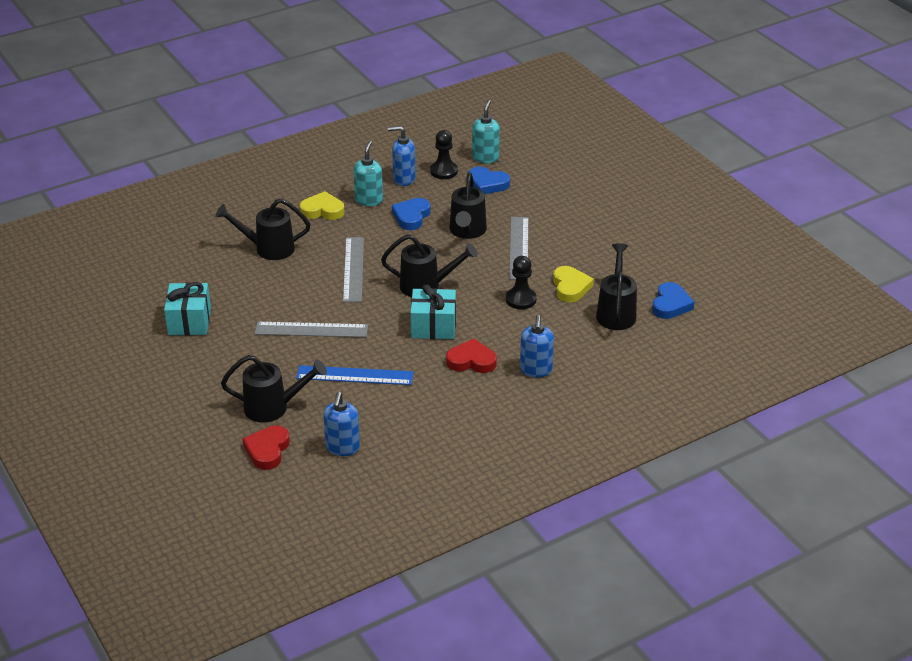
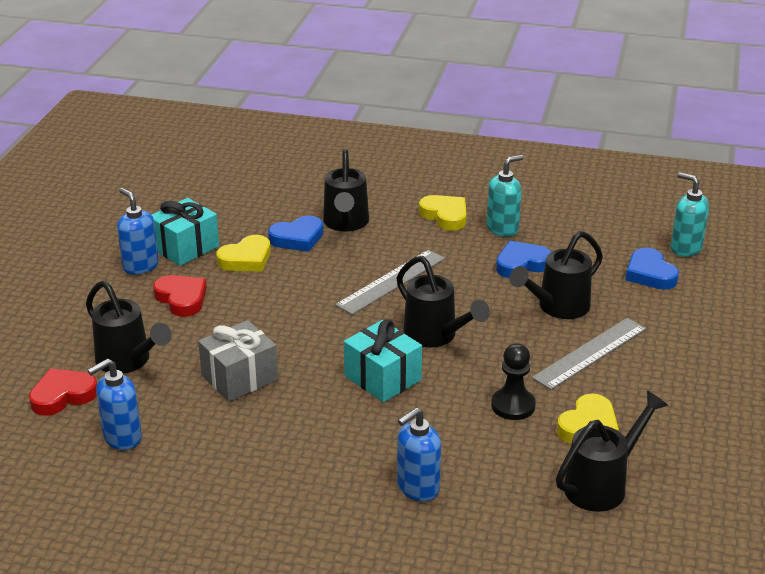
camera: 45 degrees right, 5 degrees down
black watering can [215,198,310,260] -> black watering can turned 135 degrees counterclockwise [323,149,369,231]
grey ruler [255,322,368,337] -> none
blue ruler [296,365,414,385] -> grey gift [198,320,278,402]
blue soap dispenser [388,126,416,186] -> blue soap dispenser moved to [117,188,159,274]
black pawn [430,130,458,179] -> none
red heart [446,338,497,373] -> red heart moved to [153,275,207,317]
turquoise soap dispenser [472,100,500,163] -> turquoise soap dispenser turned 105 degrees counterclockwise [671,172,709,257]
blue heart [652,282,695,319] -> blue heart moved to [268,215,323,252]
none -> yellow heart [216,235,271,272]

